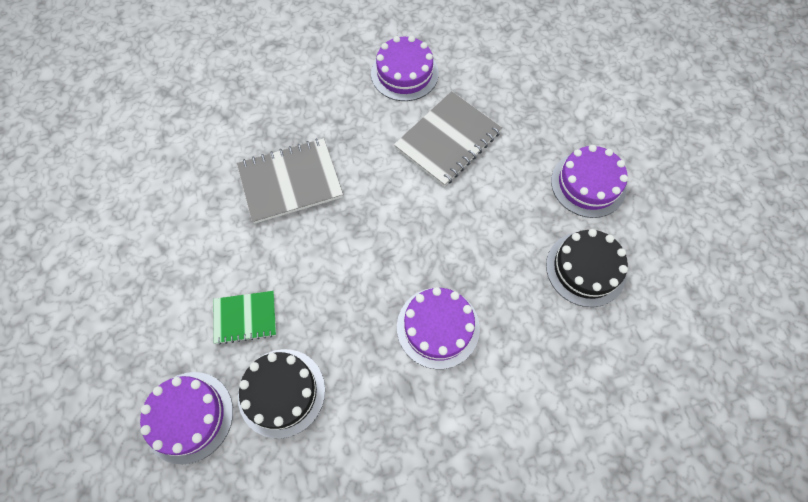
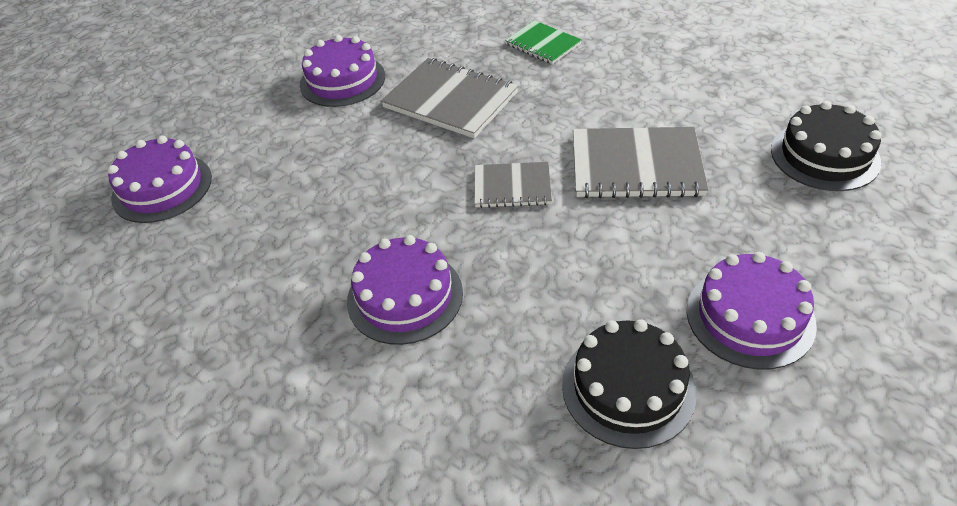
camera: 55 degrees right, 20 degrees down
green notebook [214,291,276,345] -> green notebook moved to [505,20,582,64]
black cake [238,349,325,439] -> black cake moved to [771,101,882,191]
purple cake [371,36,439,101] -> purple cake moved to [300,35,385,107]
none -> grey notebook [474,162,552,208]

